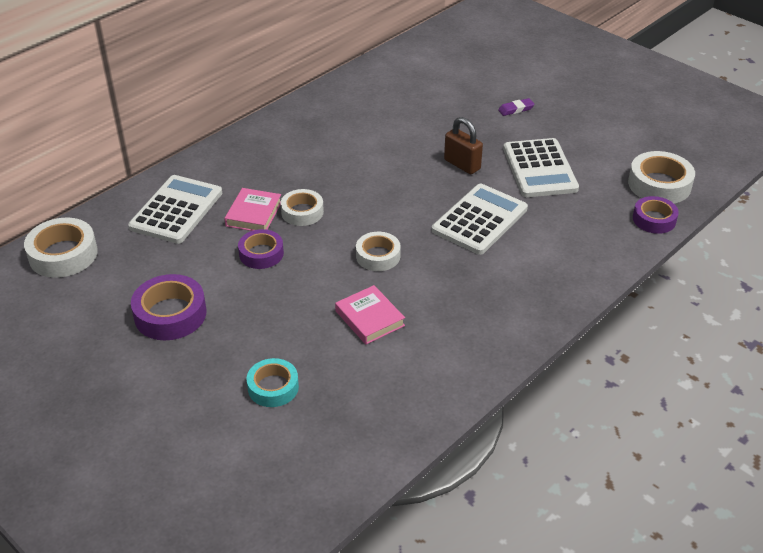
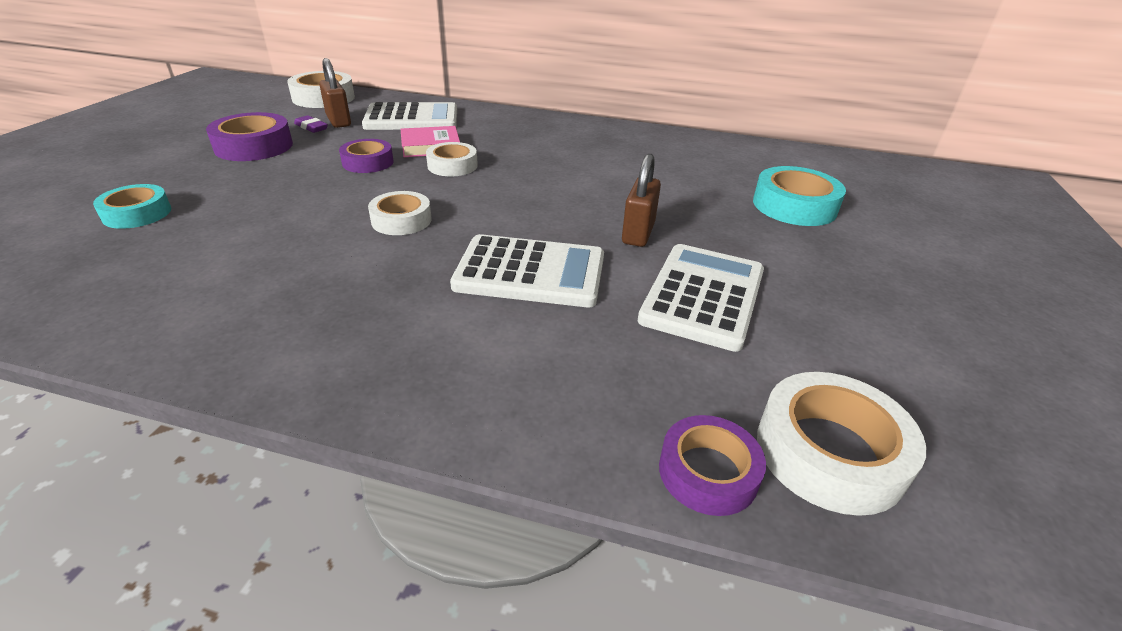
camera: 60 degrees right, 5 degrees down
pink book [335,285,405,344] -> none
purple eraser [498,98,534,116] -> purple eraser moved to [294,115,328,133]
white calculator [503,138,579,197] -> white calculator turned 150 degrees clockwise [638,244,764,352]
none -> brown padlock [319,58,351,128]
none -> turquoise tape [753,166,846,226]

